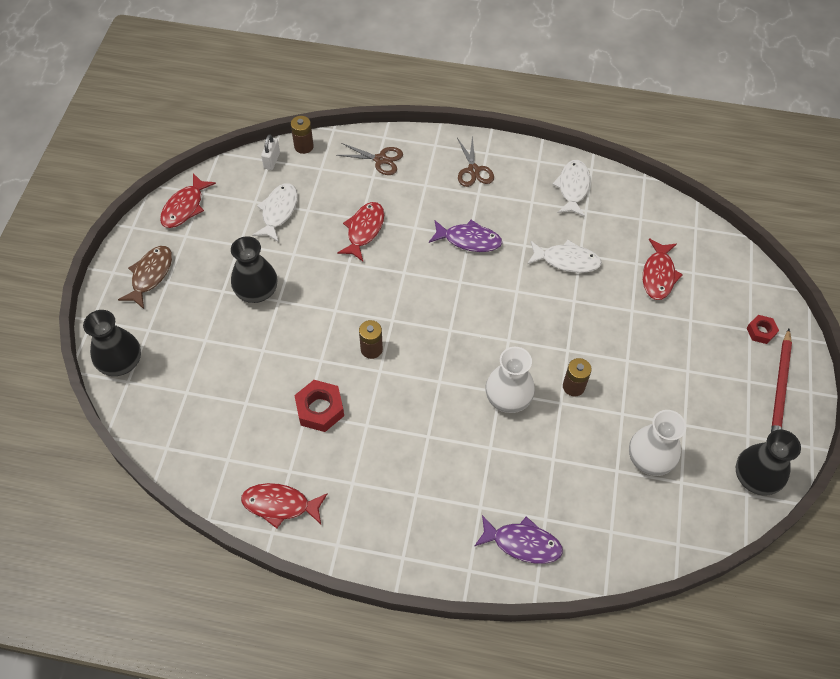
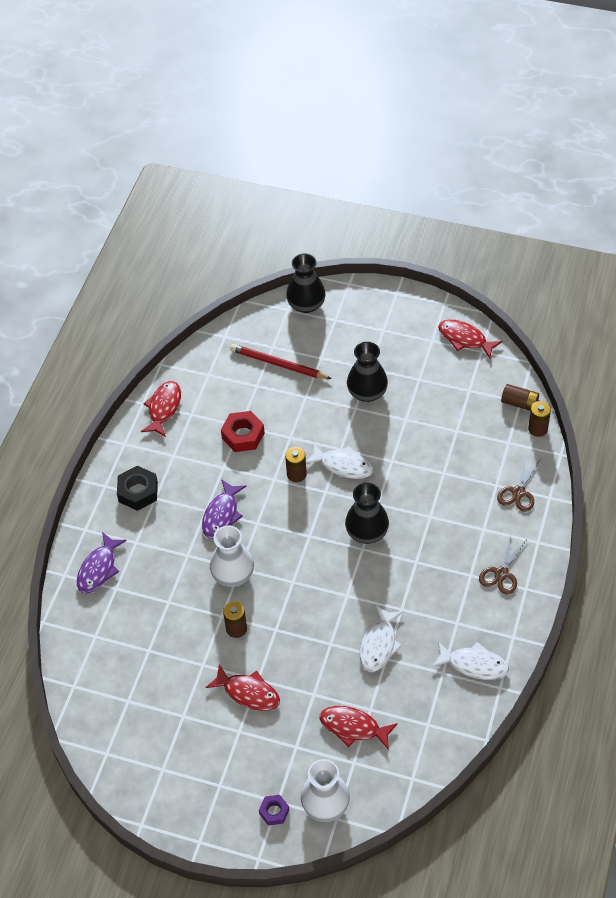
camera: 100 degrees right, 5 degrees down
brown fish [118,246,172,309] -> none
white fish [252,183,298,242] -> white fish moved to [306,443,373,479]
white padlock [261,134,280,170] -> brown battery [501,384,540,411]
red fish [337,202,384,261] -> red fish moved to [205,664,280,711]
purple fish [429,220,502,252] -> purple fish moved to [202,479,247,539]
brown scissors [457,135,494,187] -> brown scissors turned 60 degrees counterclockwise [479,537,526,595]
white vase [629,410,686,476] -> white vase moved to [301,759,350,822]
black vase [736,429,801,496] -> black vase moved to [345,483,389,544]
red nut [747,315,779,344] -> purple nut [259,795,289,826]
red pencil [771,329,792,432] -> red pencil moved to [230,344,332,379]
none -> black nut [117,466,158,511]

